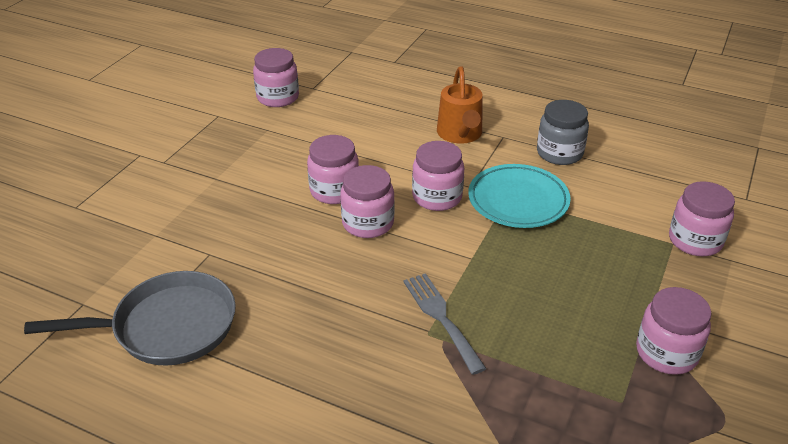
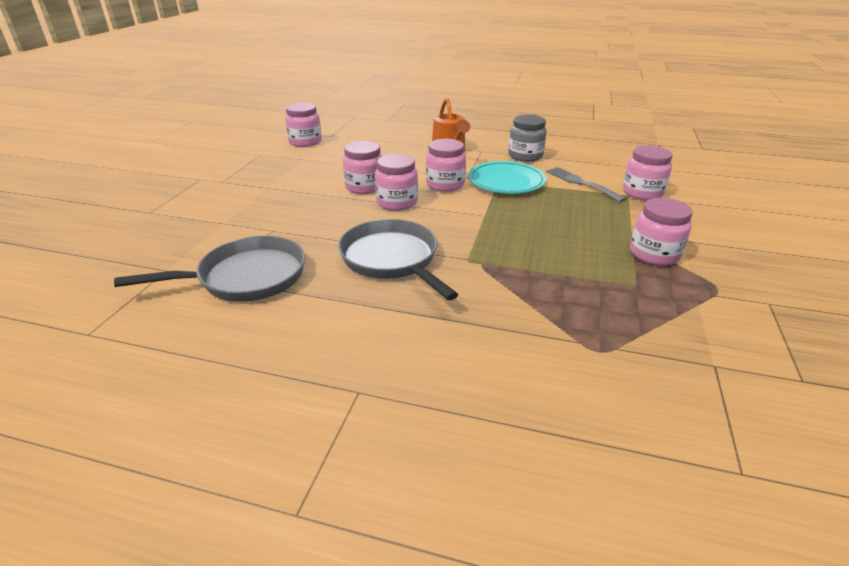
camera: 10 degrees left, 5 degrees down
grey fork [403,273,487,375] -> grey fork moved to [546,167,626,202]
none -> grey pan [338,219,458,300]

